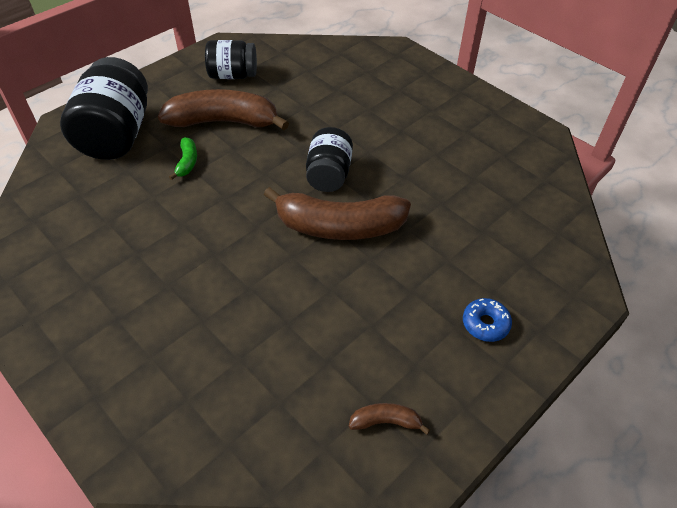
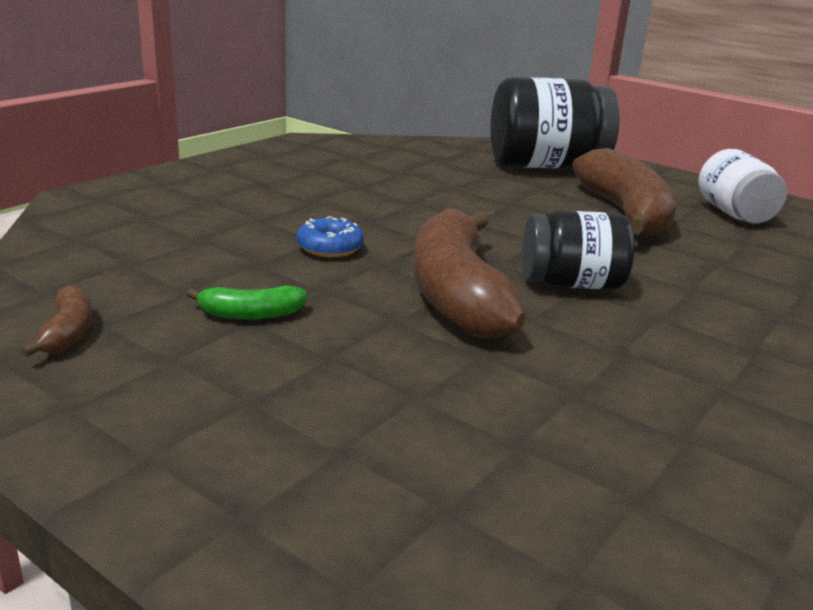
camera: 80 degrees right, 25 degrees down
green banana [169,137,197,180] -> green banana moved to [187,285,307,319]
black jar [205,40,257,79] -> white jar [699,149,787,223]
blue donut [463,298,512,342] -> blue donut moved to [297,216,364,258]

